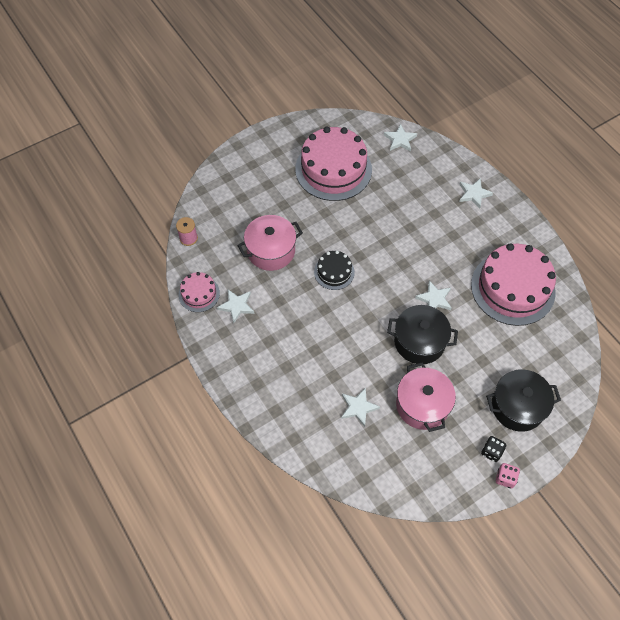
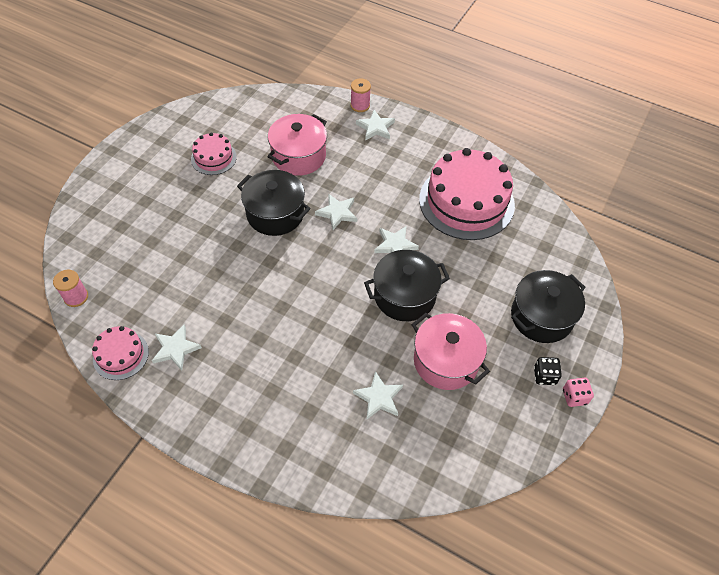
camera: 30 degrees left, 5 degrees down
pink pot [237,215,303,271] -> pink pot moved to [267,114,327,176]
pink cake [295,127,372,201] -> pink cake [191,132,237,175], size x0.49
black cake [314,251,355,290] -> none
white star [384,124,417,152] -> white star moved to [315,194,357,230]
none -> black pot [237,170,311,236]
none -> pink spool [351,78,371,112]

